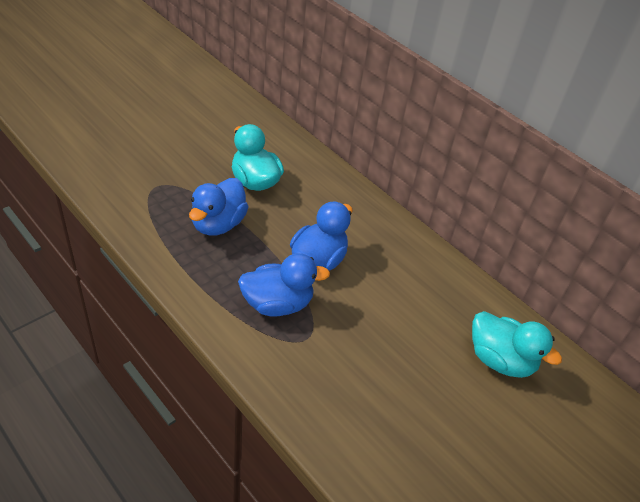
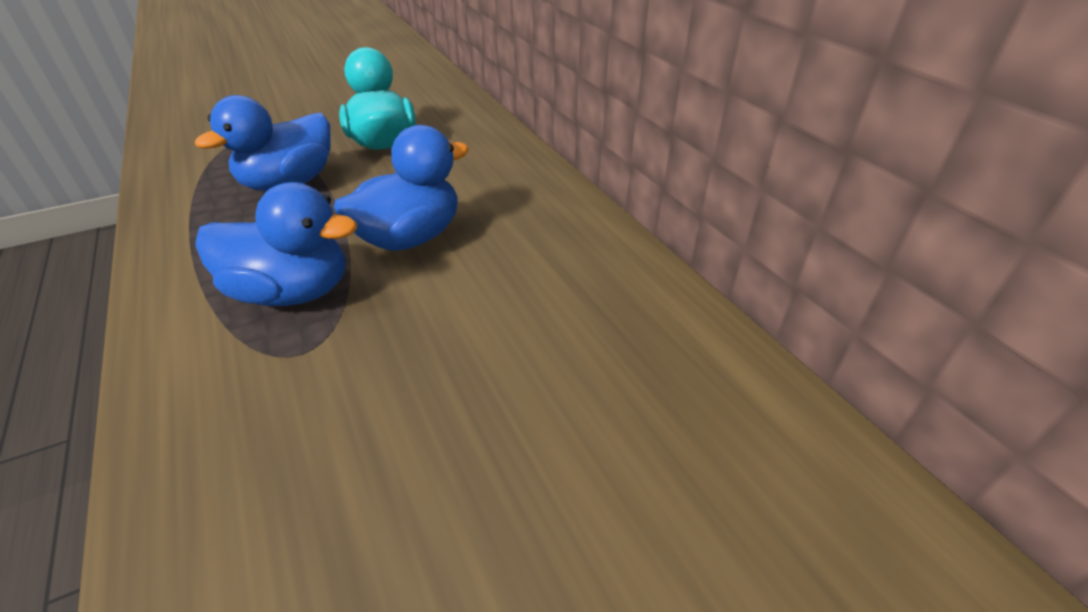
camera: 20 degrees right, 5 degrees down
turquoise duck [472,311,562,378] -> none

